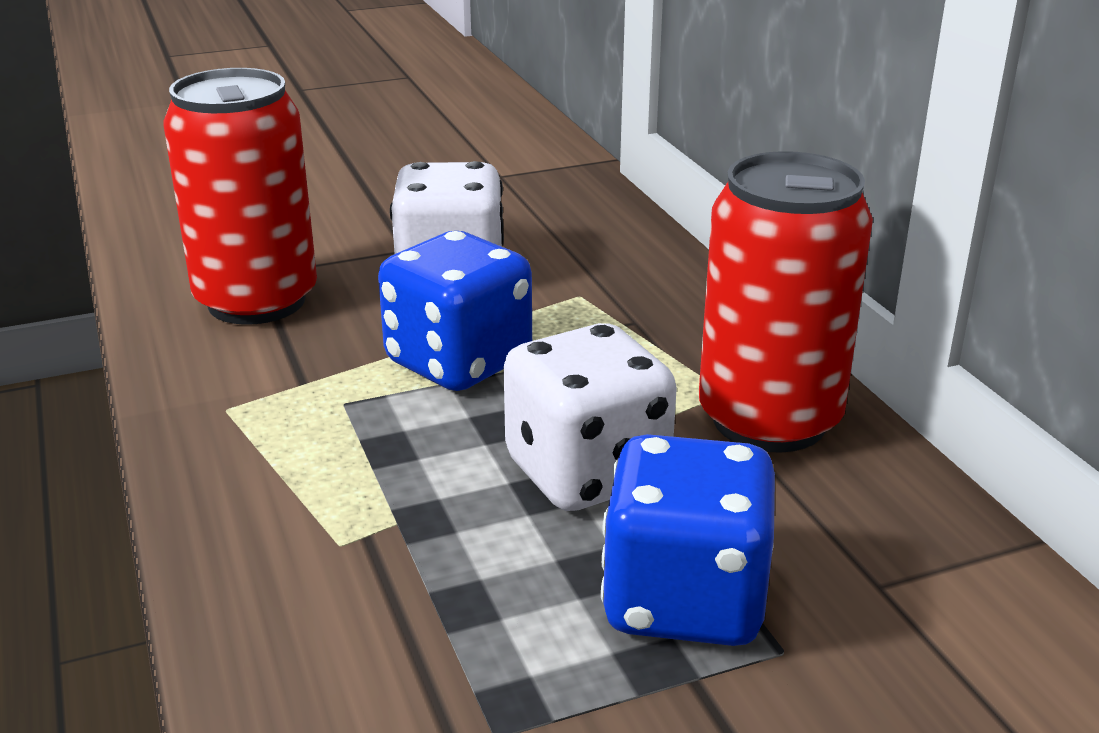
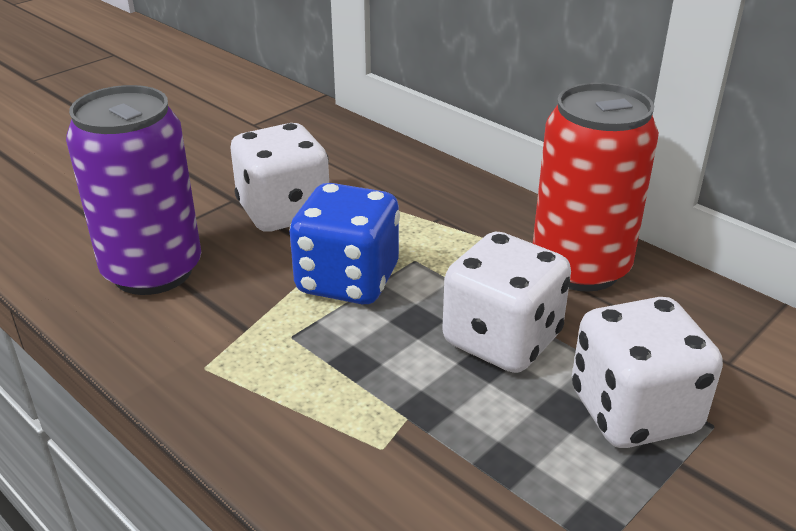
camera: 25 degrees left, 5 degrees up
red can [163,68,317,325] -> purple can [66,85,201,295]
blue dice [601,434,775,646] -> white dice [572,297,723,448]

